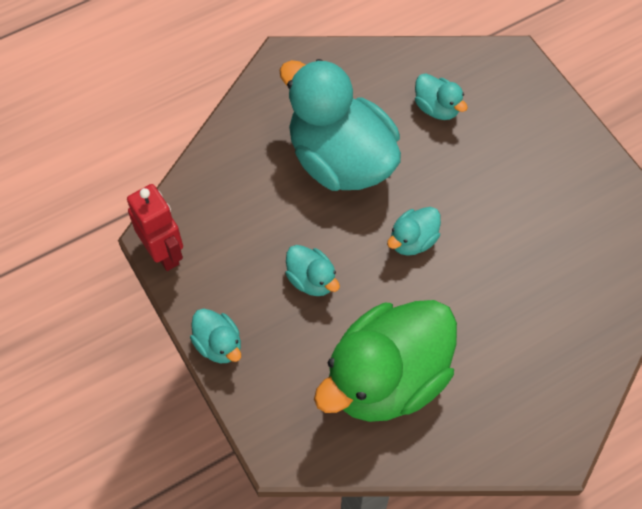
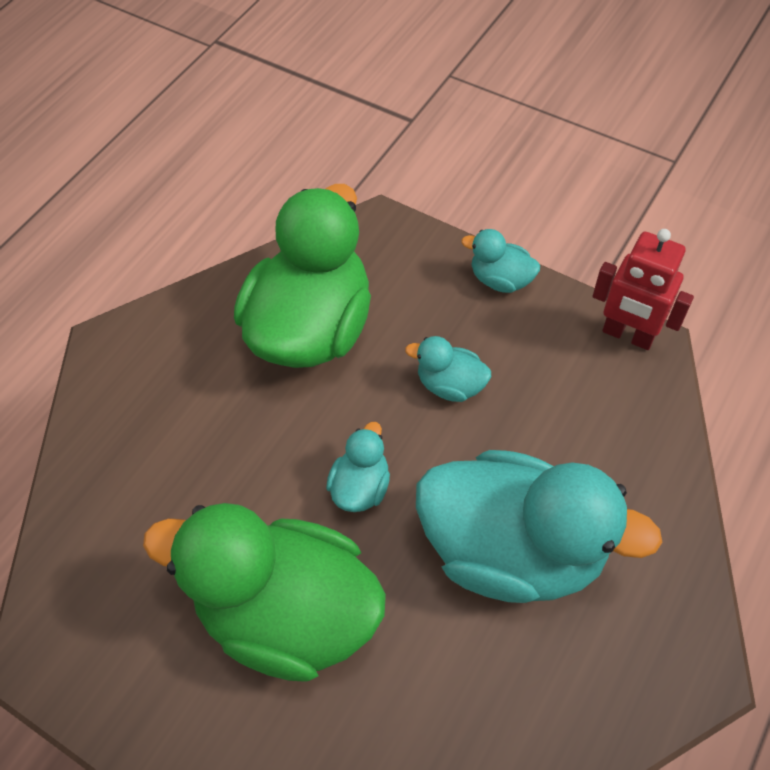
camera: 155 degrees right, 5 degrees down
turquoise duck [415,73,468,120] -> none
none -> green duck [143,503,386,682]

